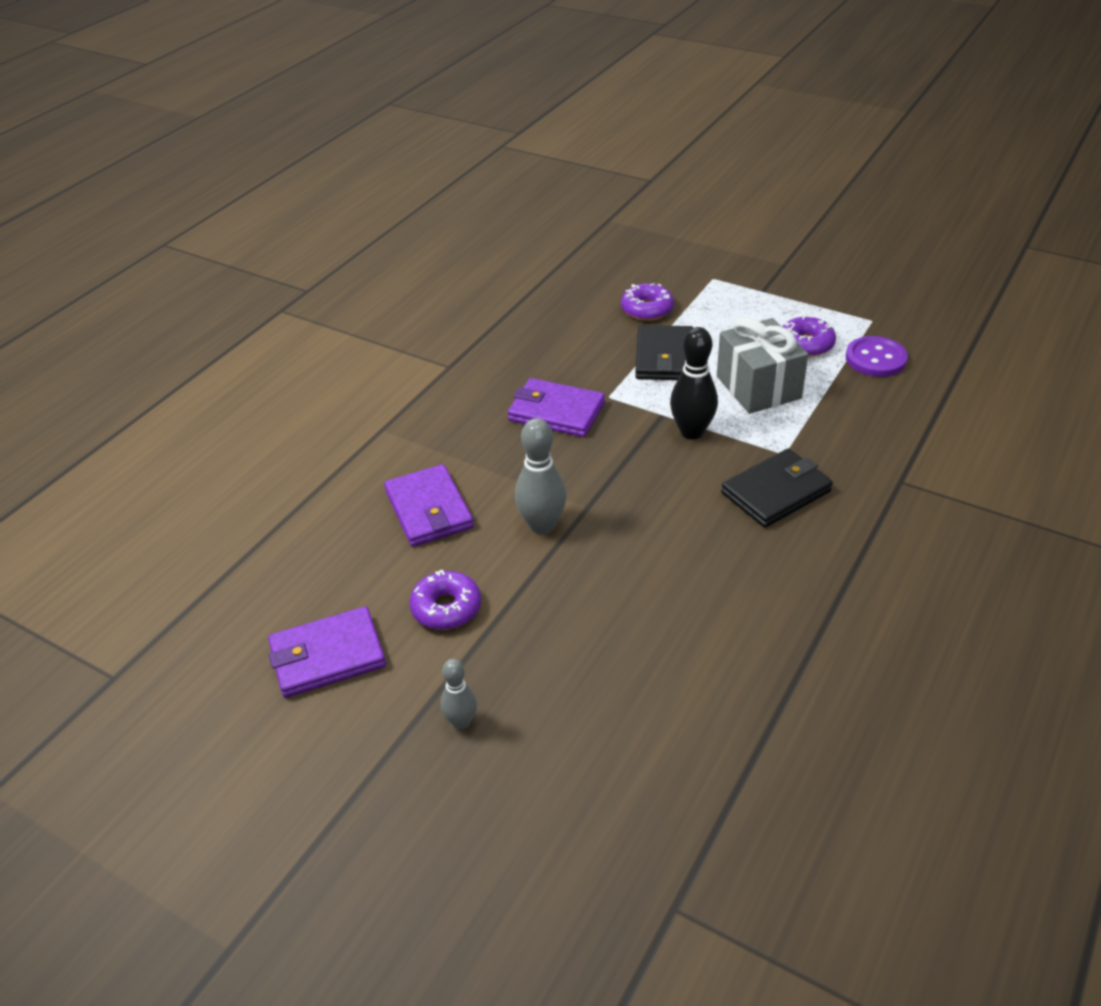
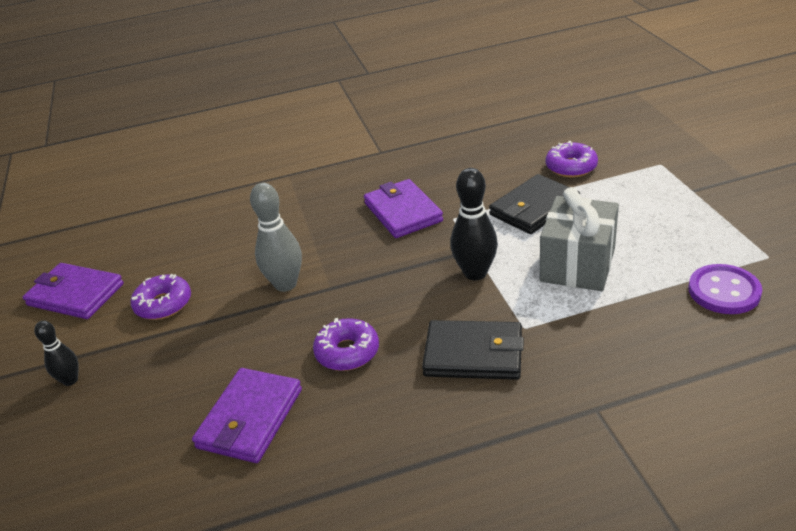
camera: 45 degrees right, 5 degrees down
purple wallet [384,464,474,547] -> purple wallet moved to [192,368,302,463]
grey bowling pin [441,659,477,729] -> black bowling pin [34,321,79,386]
purple donut [782,315,836,357] -> purple donut moved to [313,318,379,371]

